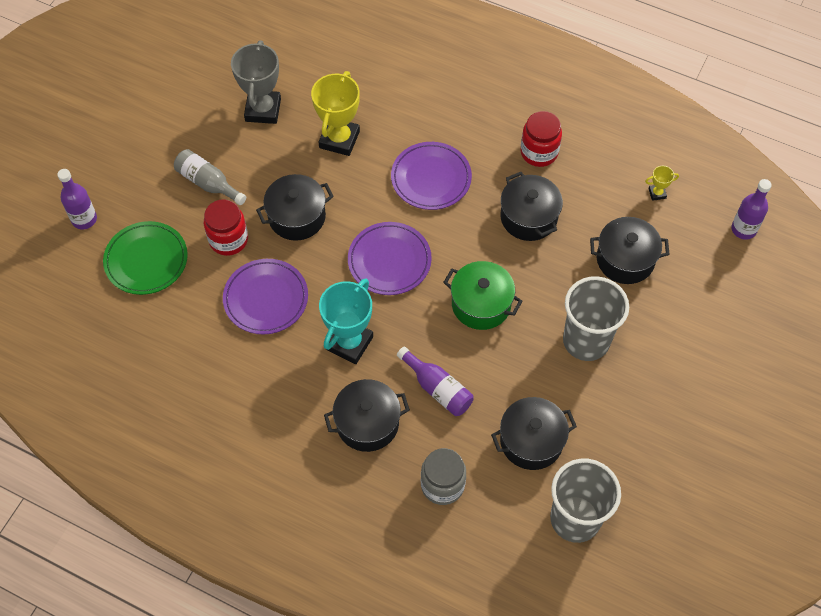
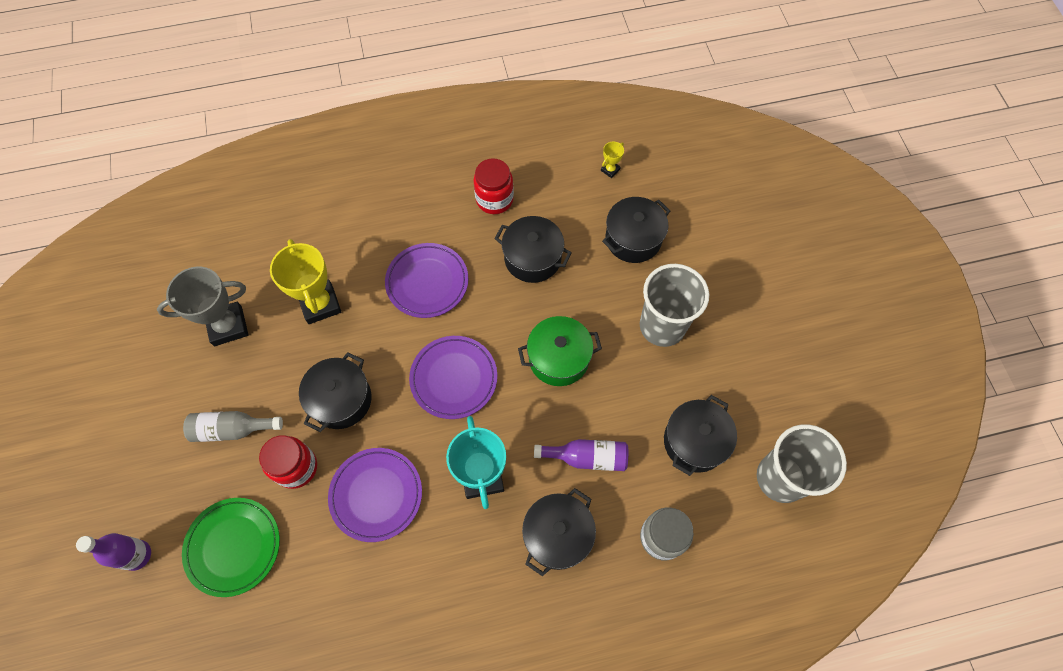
camera: 40 degrees left, 5 degrees up
grey trophy [231,40,281,124] -> grey trophy turned 75 degrees counterclockwise [157,267,248,346]
purple bottle [731,179,772,240] -> none

